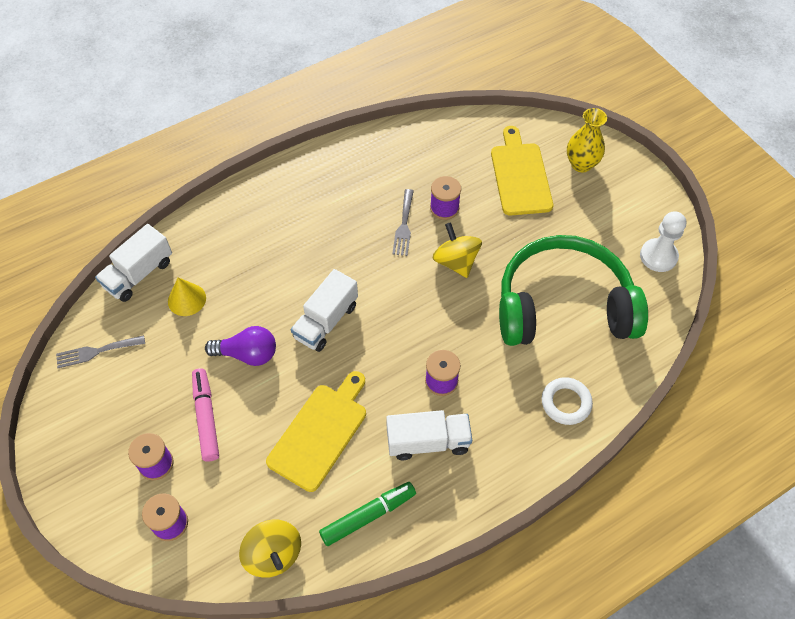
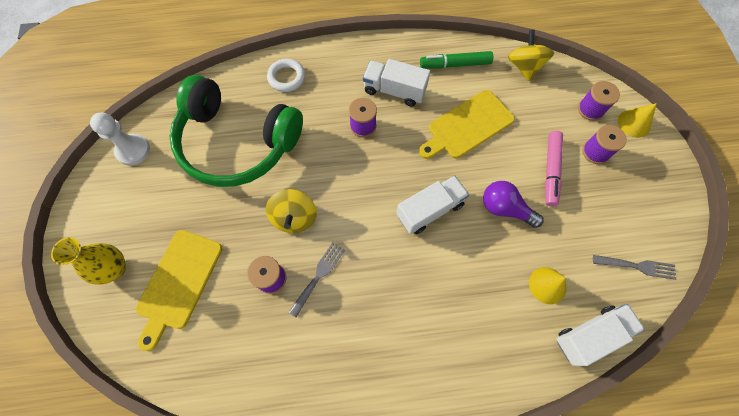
camera: 155 degrees left, 10 degrees up
none -> yellow cone [618,103,657,138]

